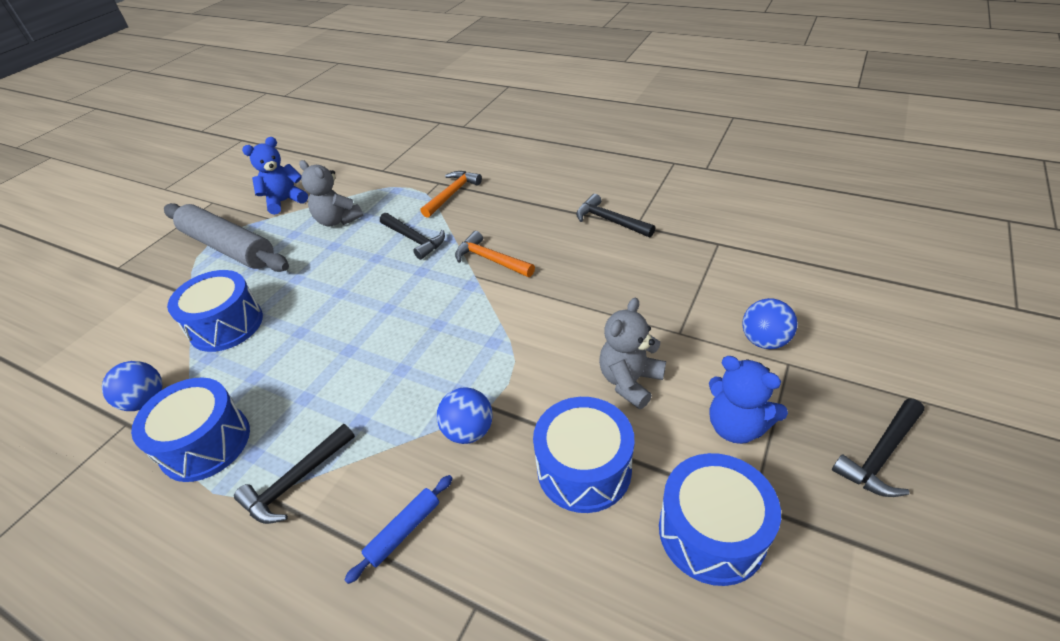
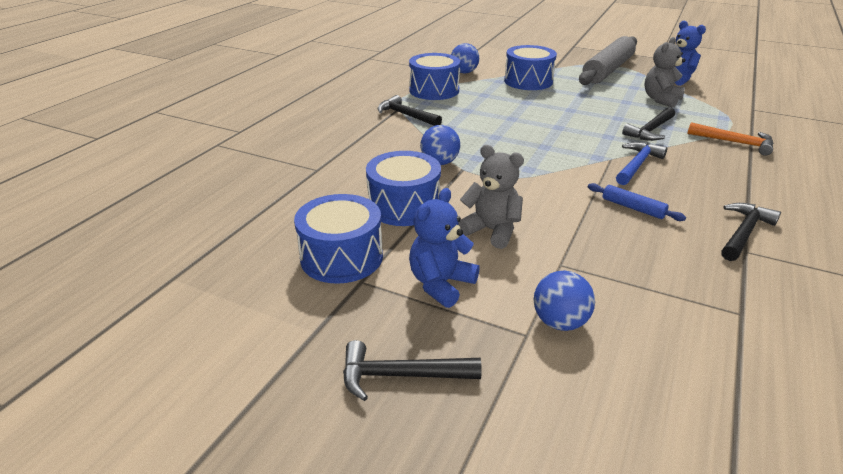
camera: 85 degrees right, 10 degrees down
blue rolling pin [345,475,453,584] -> blue rolling pin moved to [588,183,686,221]
orange hammer [455,231,535,277] -> blue hammer [616,142,667,185]
black hammer [832,398,924,497] -> black hammer turned 45 degrees counterclockwise [343,340,482,401]

